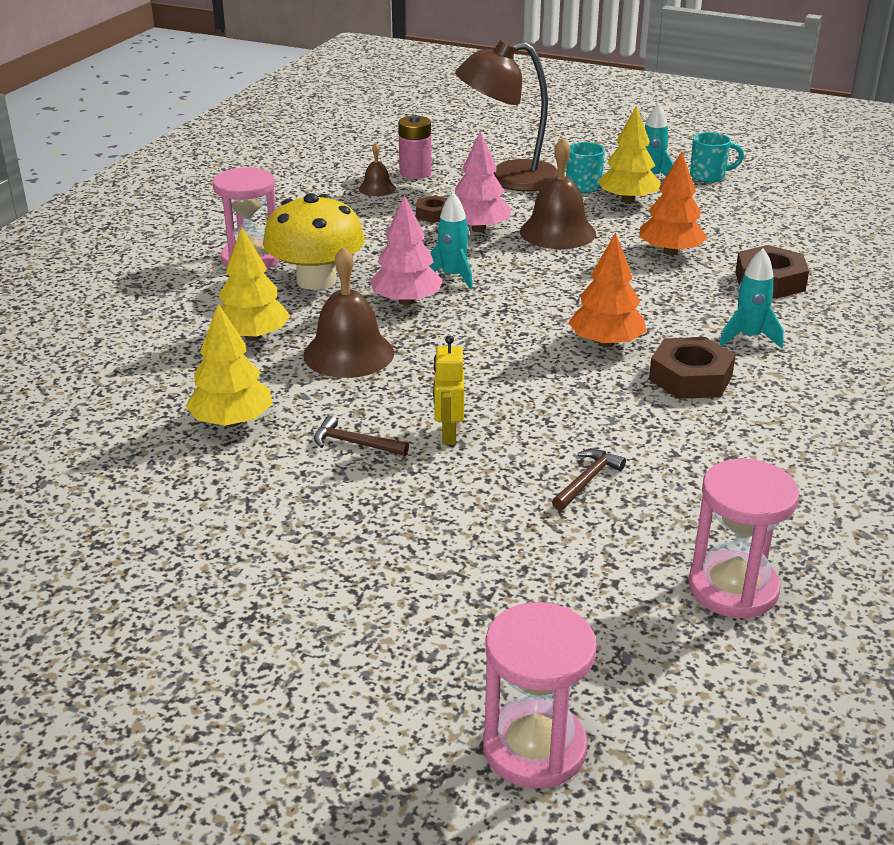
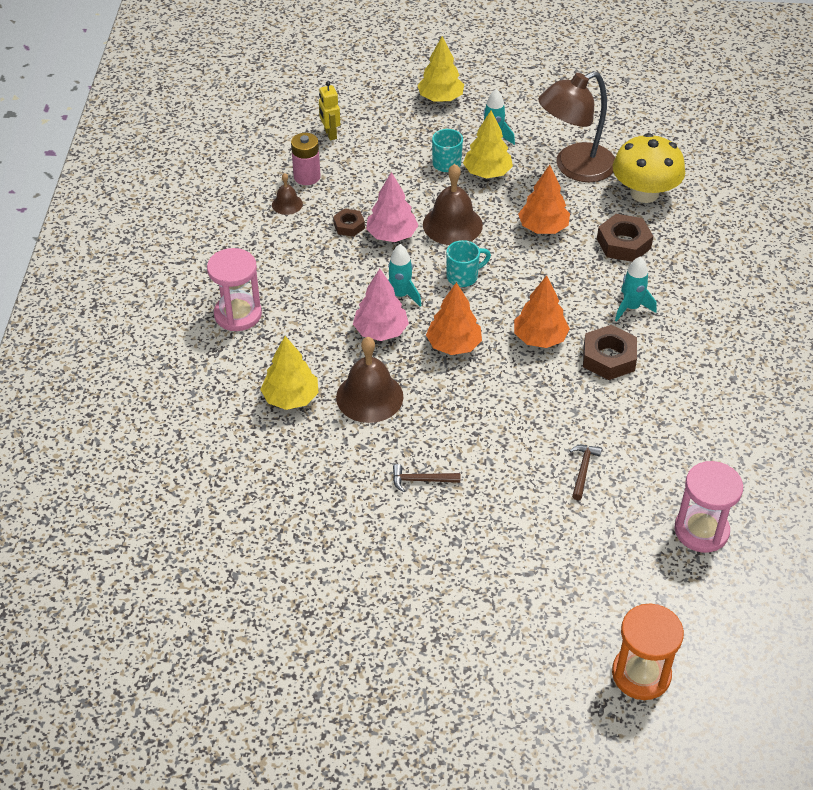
camera: 20 degrees left, 15 degrees up
yellow tree [186,304,272,427] -> yellow tree moved to [417,36,464,102]
yellow mushroom [263,193,365,290] -> yellow mushroom moved to [613,133,685,203]
yellow robot [433,335,464,445] -> yellow robot moved to [319,81,340,140]
brown lamp [455,40,558,192] -> brown lamp moved to [538,71,615,182]
pink hourglass [483,602,597,788] -> orange hourglass [612,604,684,700]
turquoise mug [690,132,744,183] -> turquoise mug moved to [446,240,491,287]
none -> orange tree [426,282,482,355]

